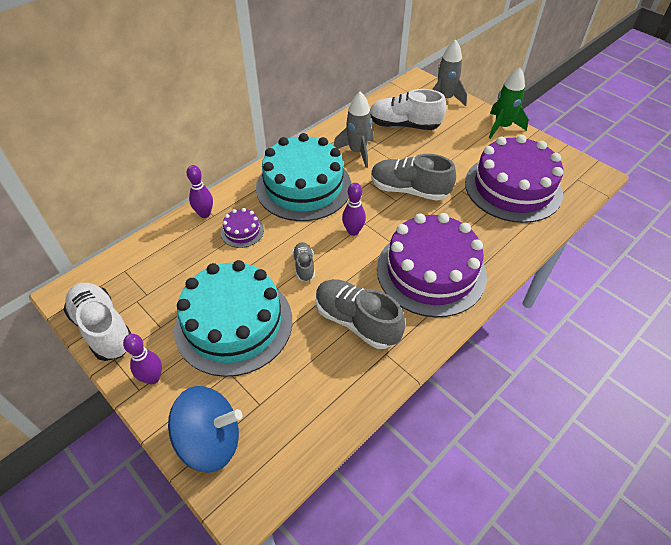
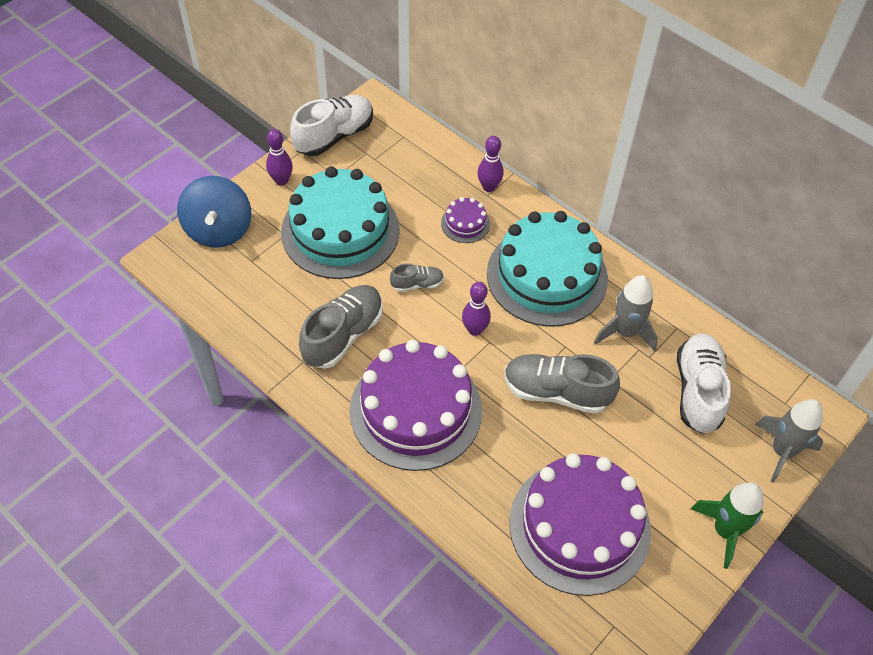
camera: 85 degrees right, 5 degrees up
grey shoe [371,154,456,201] -> grey shoe turned 90 degrees counterclockwise [504,354,620,414]

